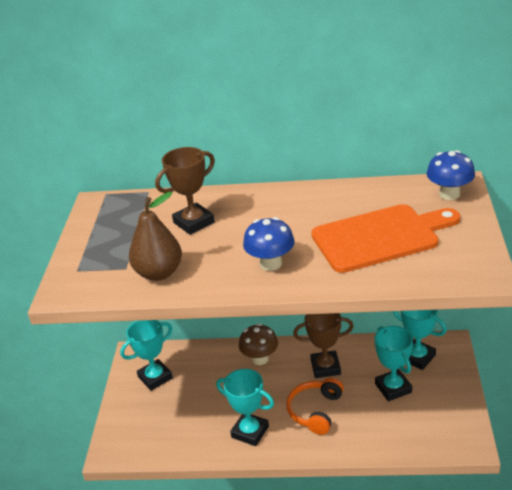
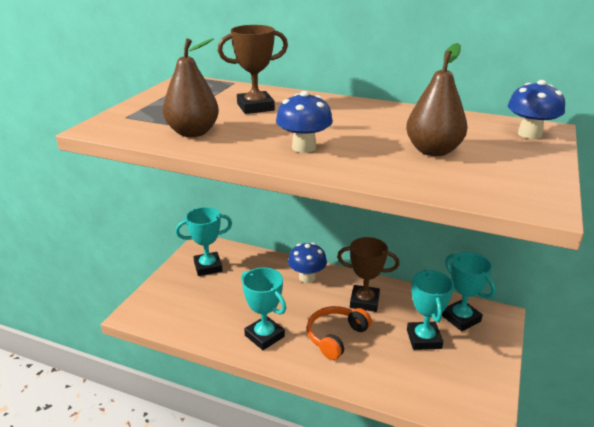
camera: 15 degrees right, 5 degrees down
brown mushroom [239,323,278,365] -> blue mushroom [288,243,327,283]
orange cutting board [312,204,460,273] -> brown pear [406,43,468,156]

